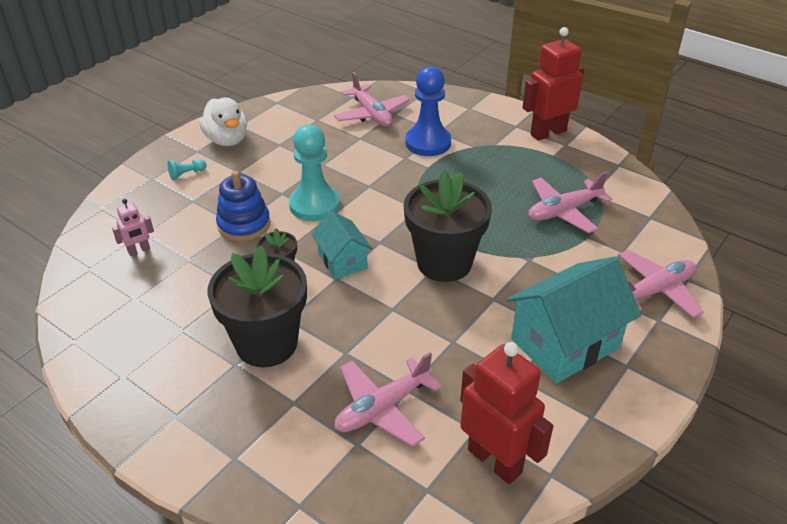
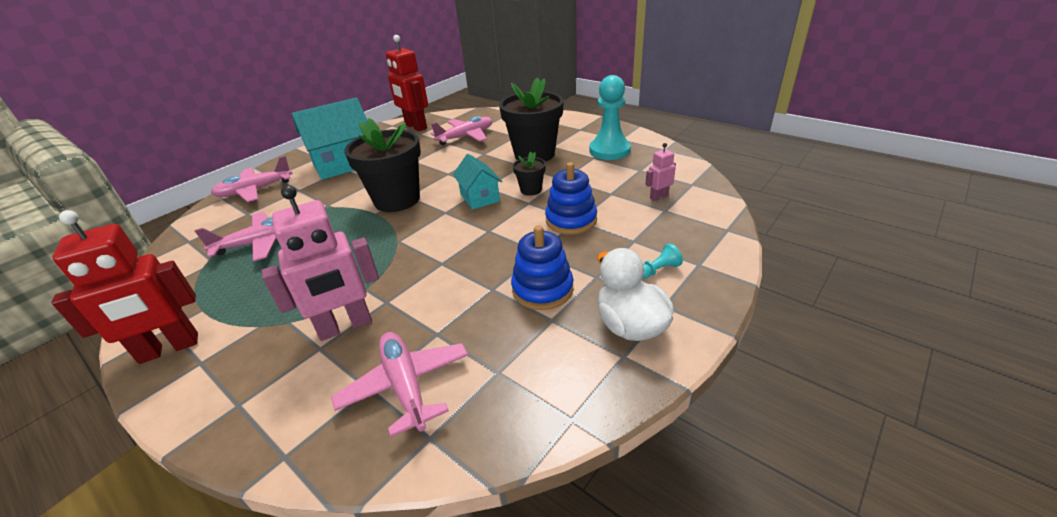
camera: 175 degrees left, 5 degrees down
turquoise pawn [289,125,340,221] -> turquoise pawn moved to [589,75,631,160]
blue pawn [405,66,451,156] -> pink robot [262,185,379,341]
none -> blue stacking toy [511,225,573,310]

